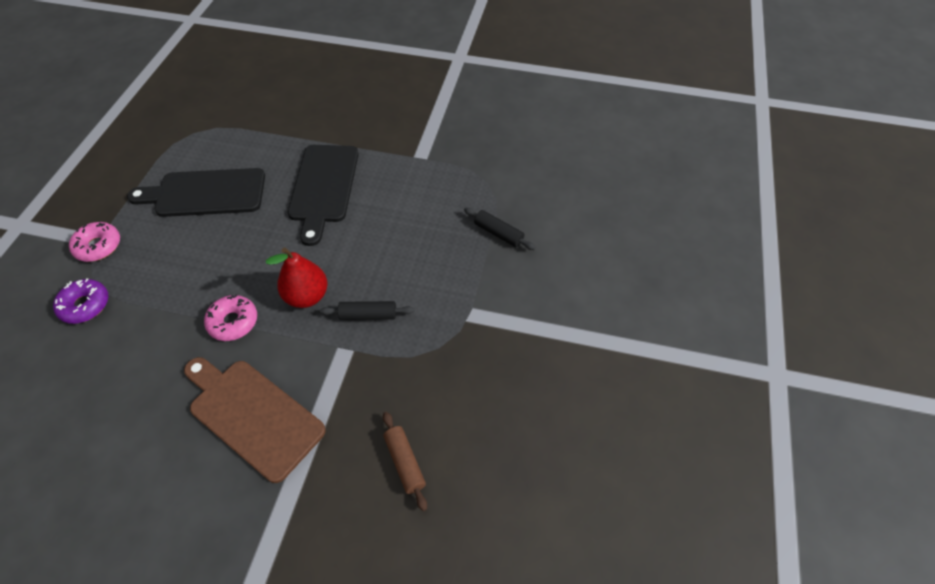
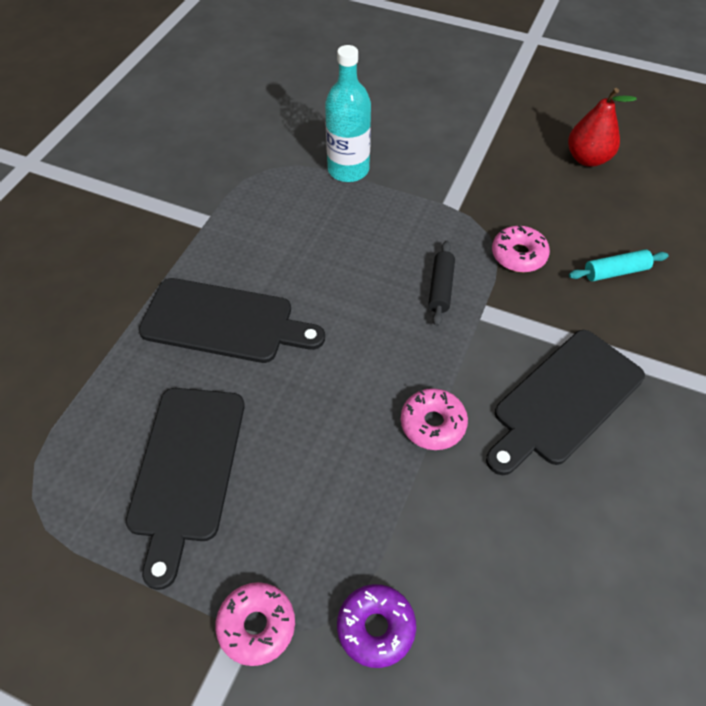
camera: 80 degrees left, 0 degrees up
brown cutting board [184,357,326,483] -> black cutting board [486,330,645,475]
red pear [266,247,327,308] -> red pear moved to [568,88,637,167]
brown rolling pin [383,412,427,511] -> turquoise rolling pin [569,249,668,281]
black rolling pin [464,208,536,250] -> turquoise bottle [325,45,371,182]
none -> pink donut [492,225,550,272]

